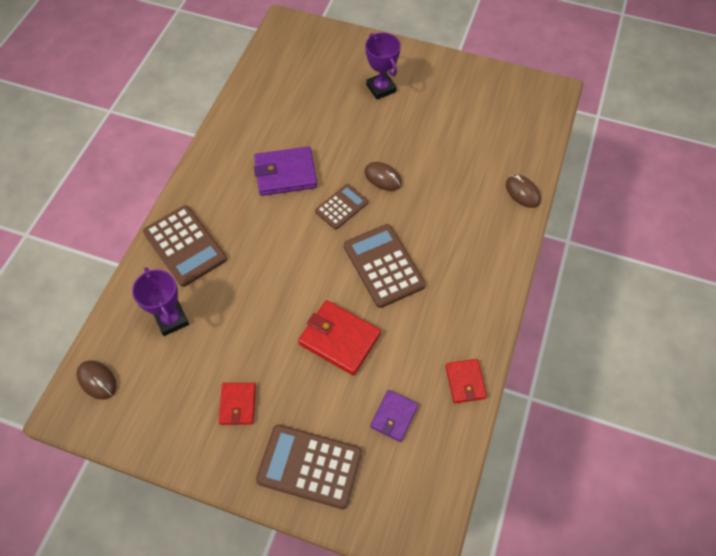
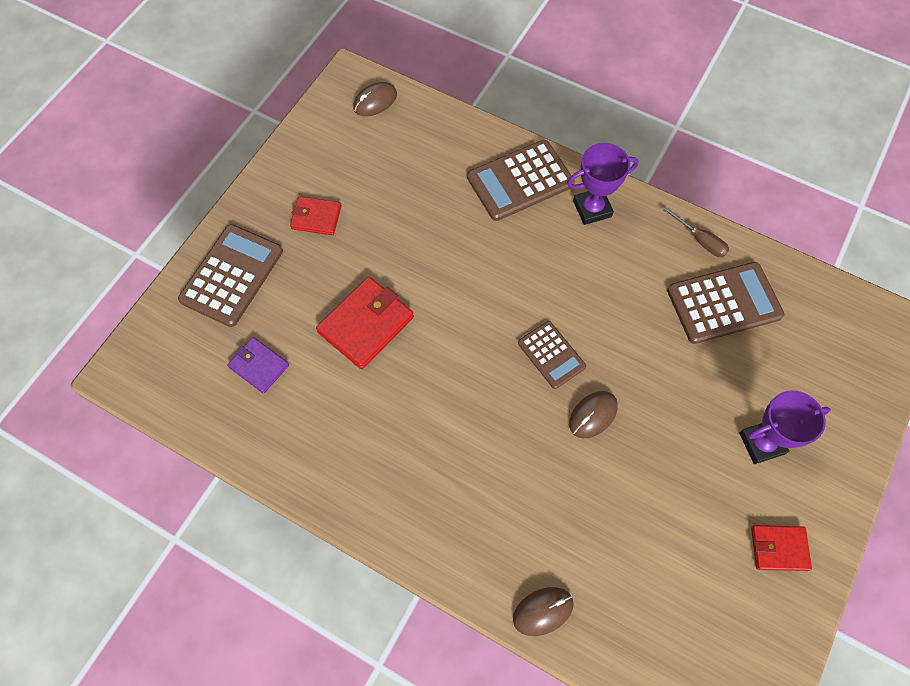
camera: 100 degrees right, 5 degrees up
purple trophy [132,267,189,336] -> purple trophy moved to [567,143,638,225]
purple wallet [254,146,317,196] -> none
brown calculator [344,224,426,308] -> brown calculator moved to [667,262,784,344]
red wallet [445,359,487,403] -> red wallet moved to [751,525,812,571]
none -> brown screwdriver [663,207,729,257]

